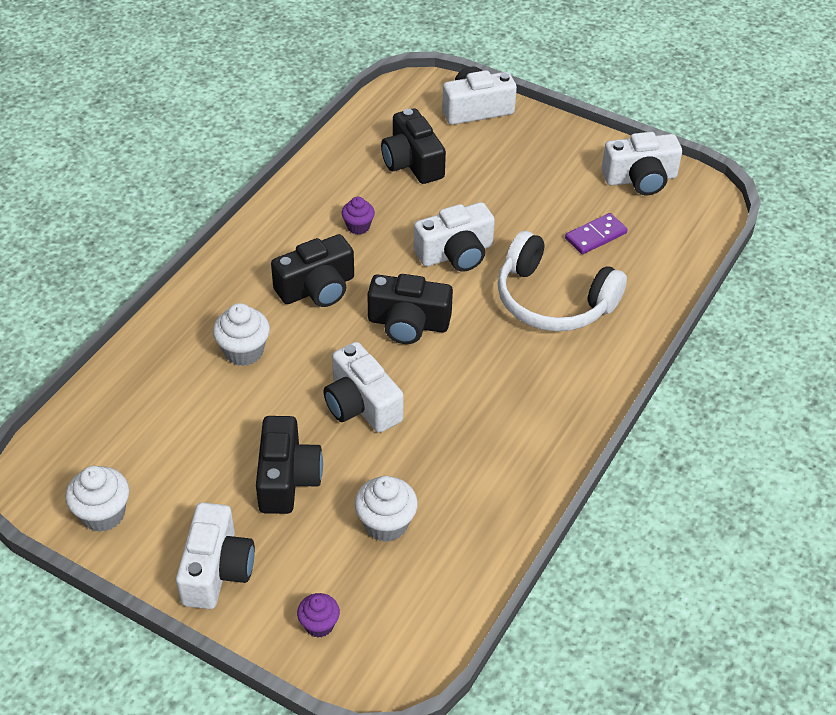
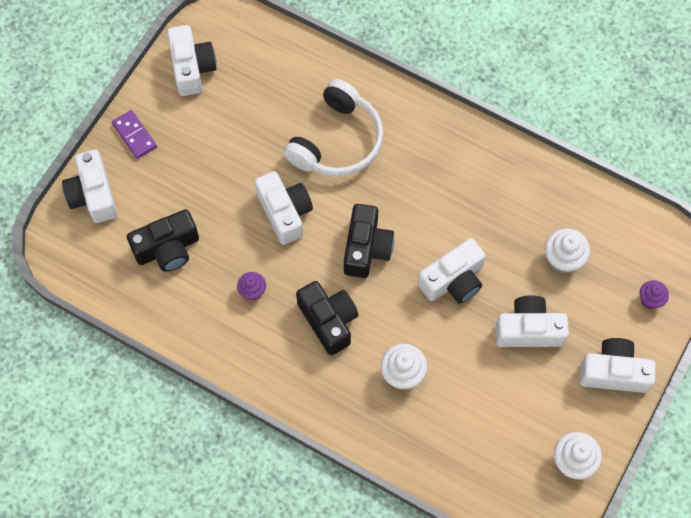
camera: 90 degrees left, 20 degrees up
black camera [256,416,323,514] -> white camera [495,295,569,347]
purple domino [565,213,628,254] -> purple domino moved to [112,110,157,159]

